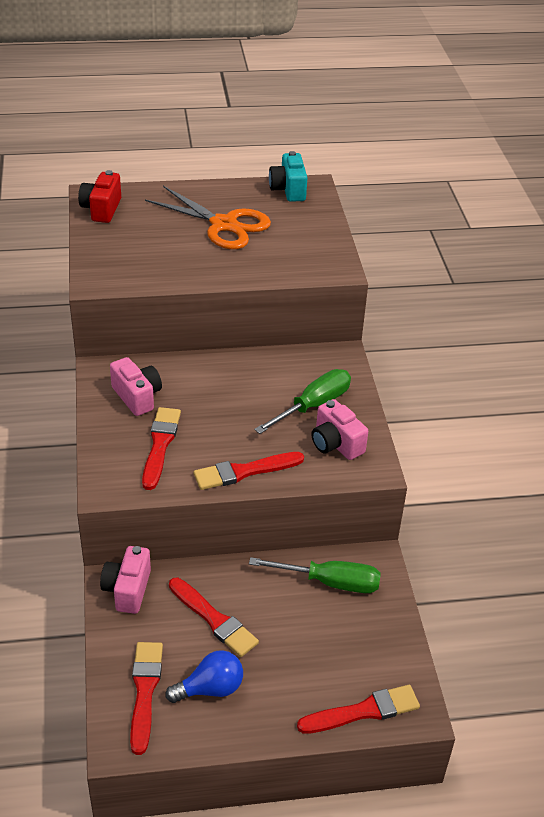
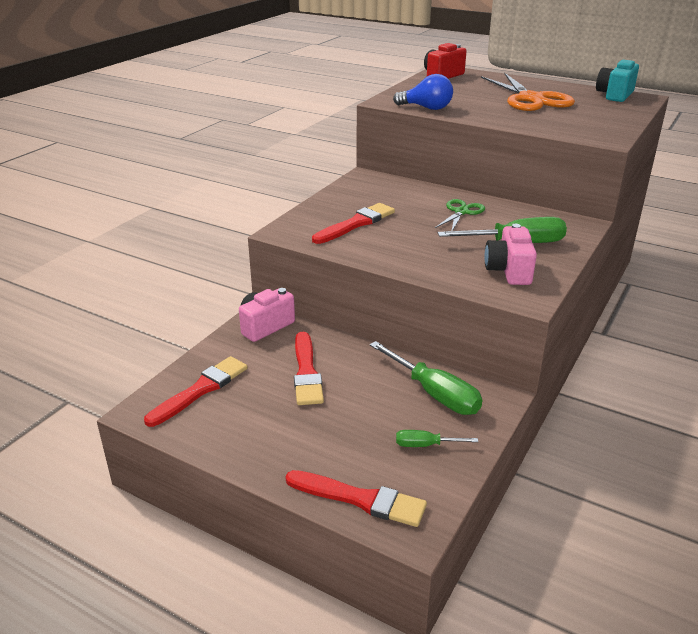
camera: 40 degrees right, 10 degrees down
pink camera [110,357,162,416] -> none
blue light bulb [165,650,243,703] -> blue light bulb moved to [393,74,453,110]
red brush [194,452,304,490] -> none
none -> green screwdriver [396,430,478,447]
none -> green scissors [435,199,485,231]

